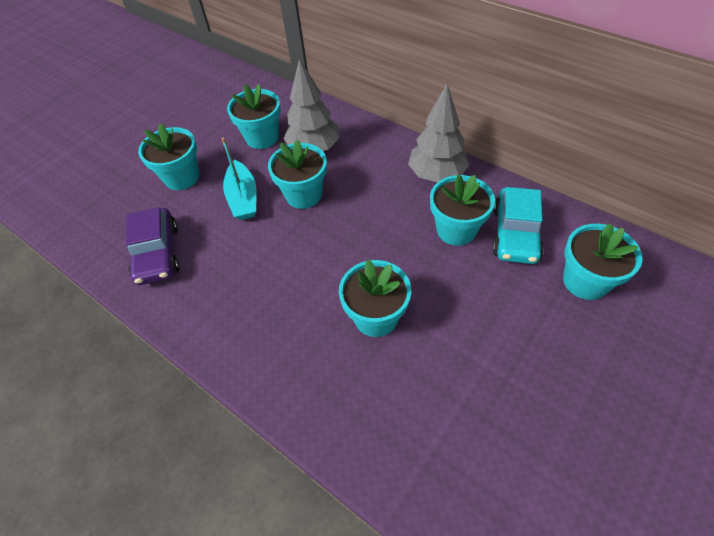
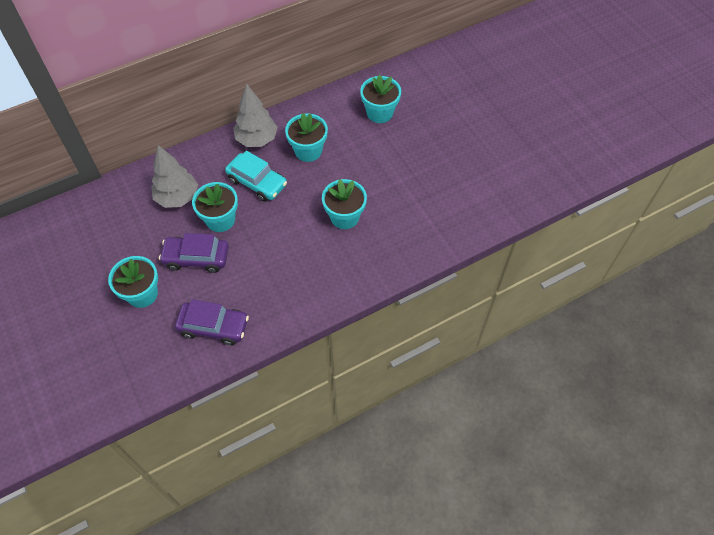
camera: 70 degrees left, 5 degrees up
turquoise boat [221,137,257,220] -> purple car [159,233,229,273]
turquoise flower pot [227,84,281,149] -> none
turquoise car [492,187,544,264] -> turquoise car moved to [225,151,287,202]

